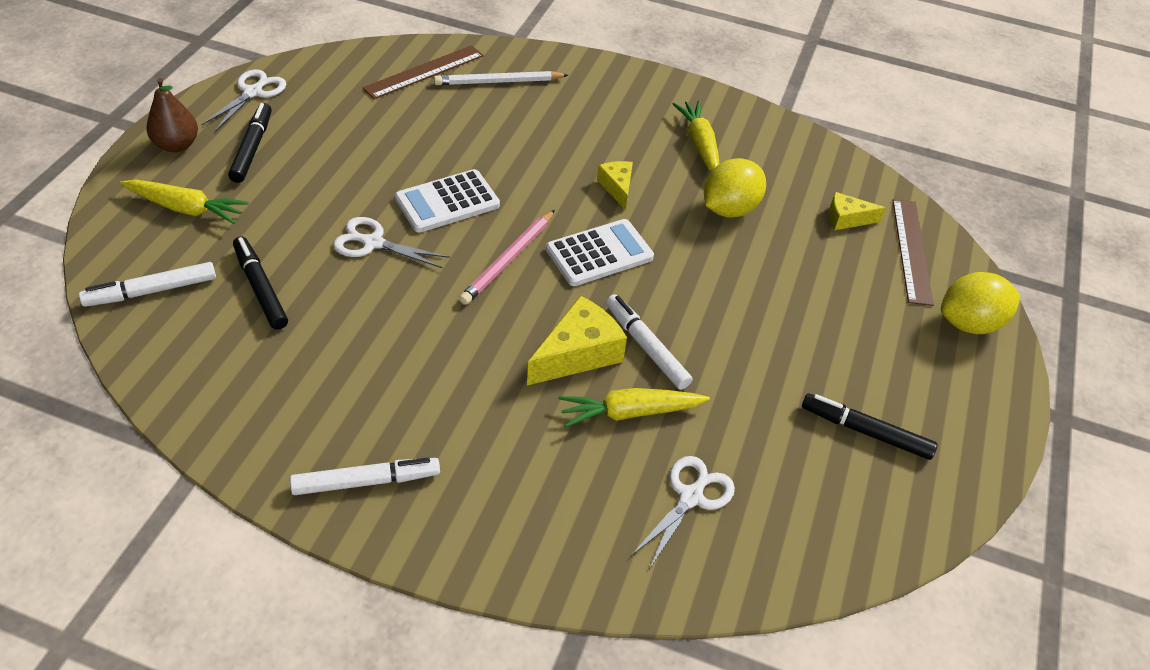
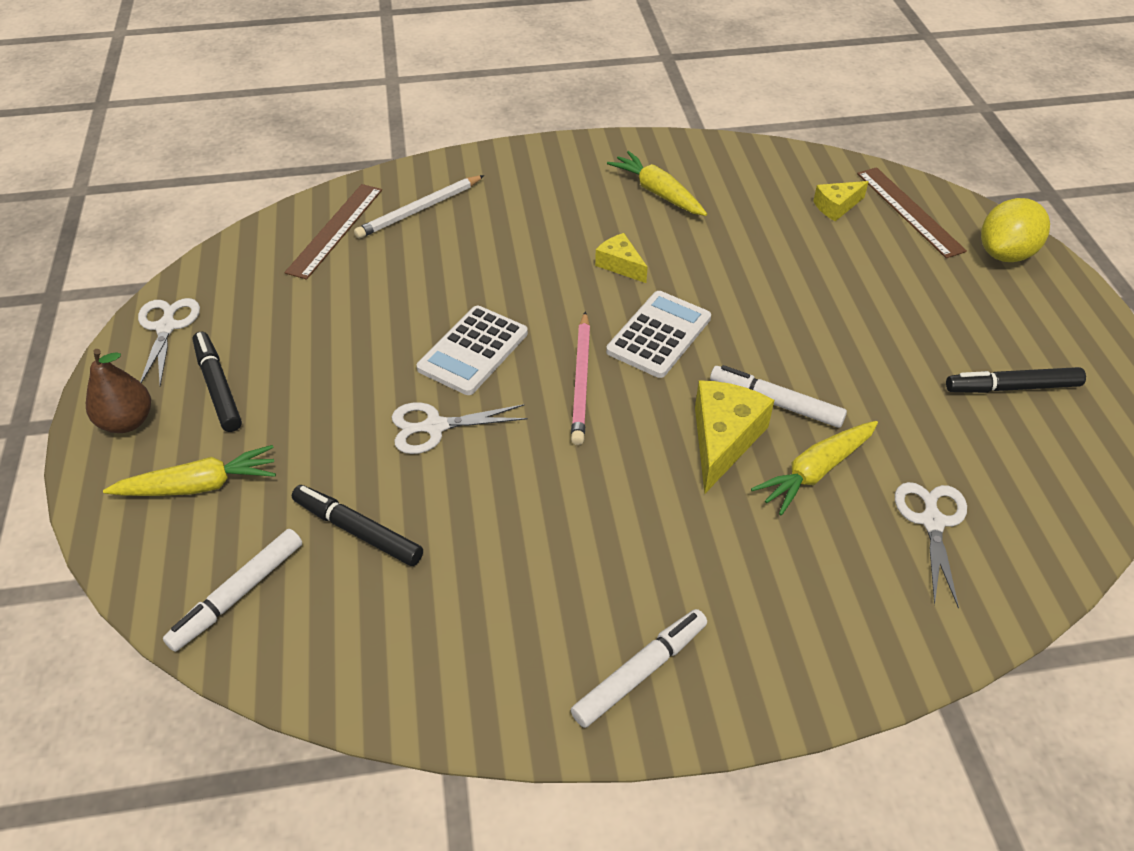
camera: 25 degrees left, 0 degrees up
yellow lemon [704,158,766,218] -> none

